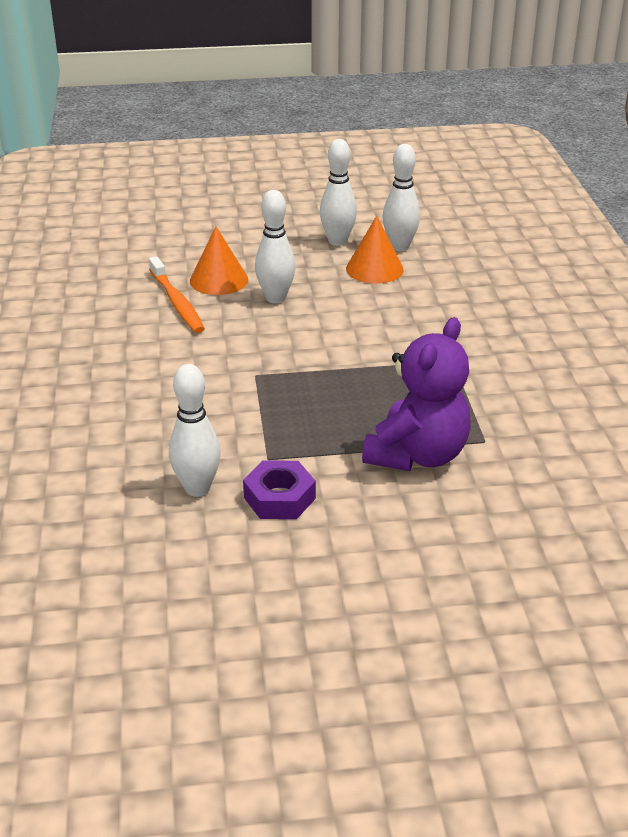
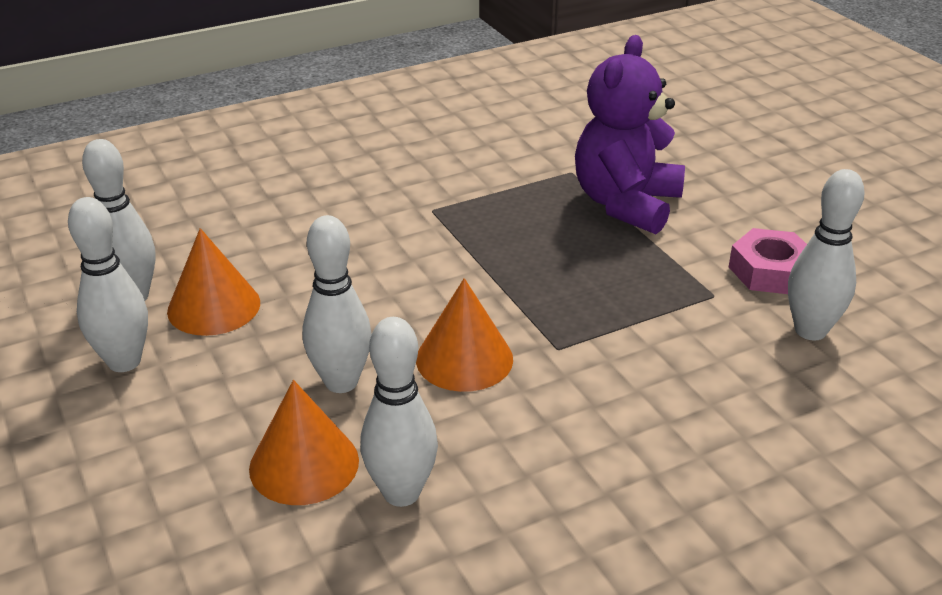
camera: 110 degrees left, 0 degrees up
orange toothbrush [149,256,205,333] -> white bowling pin [360,317,438,507]
purple nut [243,460,316,519] -> pink nut [729,228,807,294]
purple teddy bear [362,317,471,471] -> purple teddy bear turned 75 degrees counterclockwise [575,35,685,234]
none -> orange cone [416,278,513,392]

